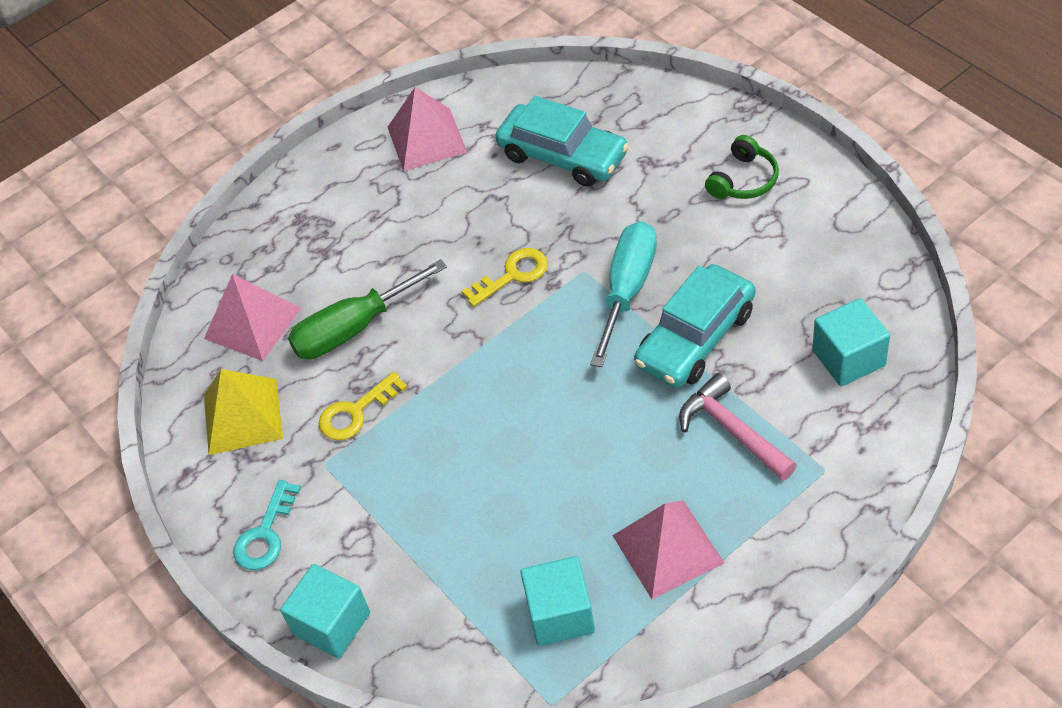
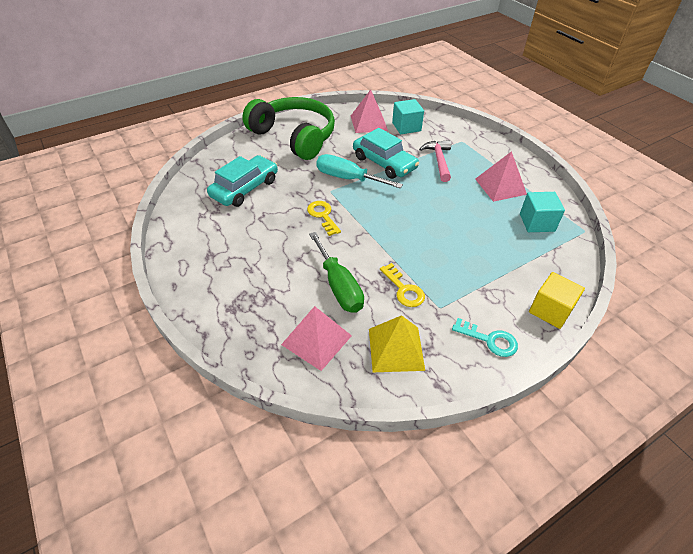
camera: 90 degrees left, 5 degrees down
turquoise cube [280,564,370,659] -> yellow cube [529,272,585,329]
pink pyramid [388,87,467,172] -> pink pyramid moved to [351,89,388,133]
pink hammer [679,373,797,481] -> pink hammer turned 120 degrees clockwise [419,140,451,182]
green headphones [705,135,779,199] -> green headphones [242,97,335,160], size x2.43

